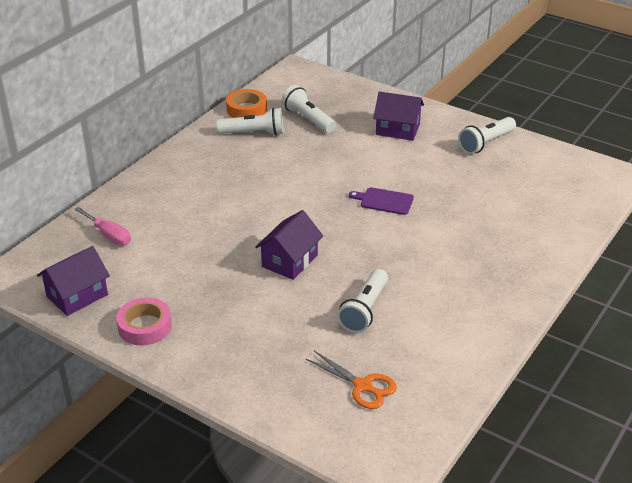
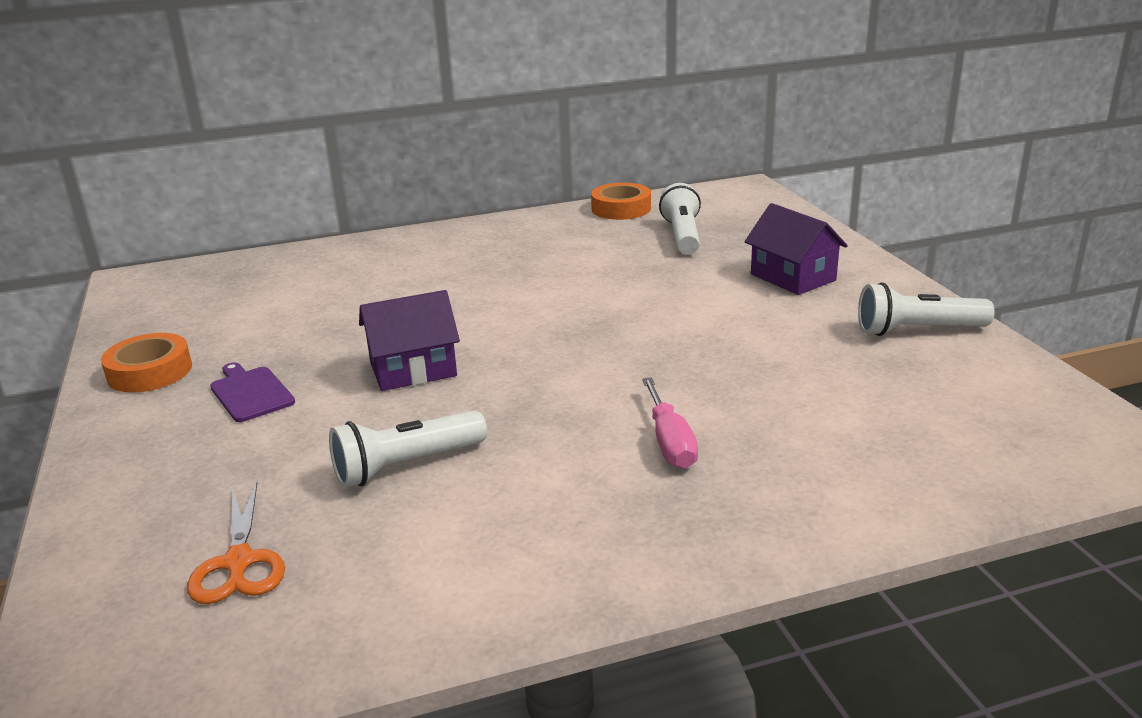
camera: 40 degrees right, 10 degrees down
purple house [37,246,110,316] -> none
pink screwdriver [74,207,131,246] -> pink screwdriver moved to [642,377,698,469]
pink tape [116,297,172,346] -> orange tape [101,333,192,393]
white flashlight [216,108,283,135] -> none
purple cutting board [349,187,414,215] -> purple cutting board moved to [210,362,295,422]

